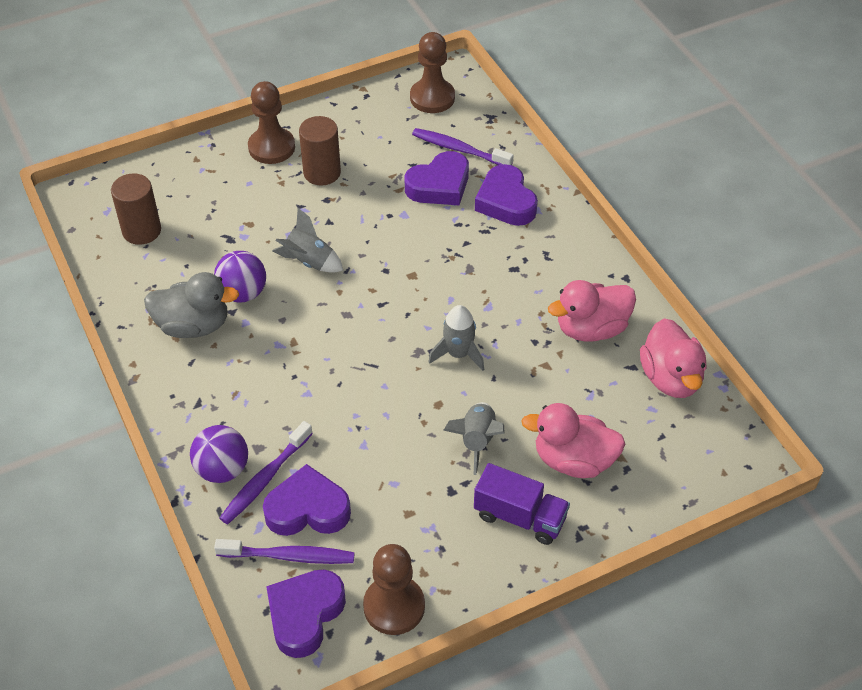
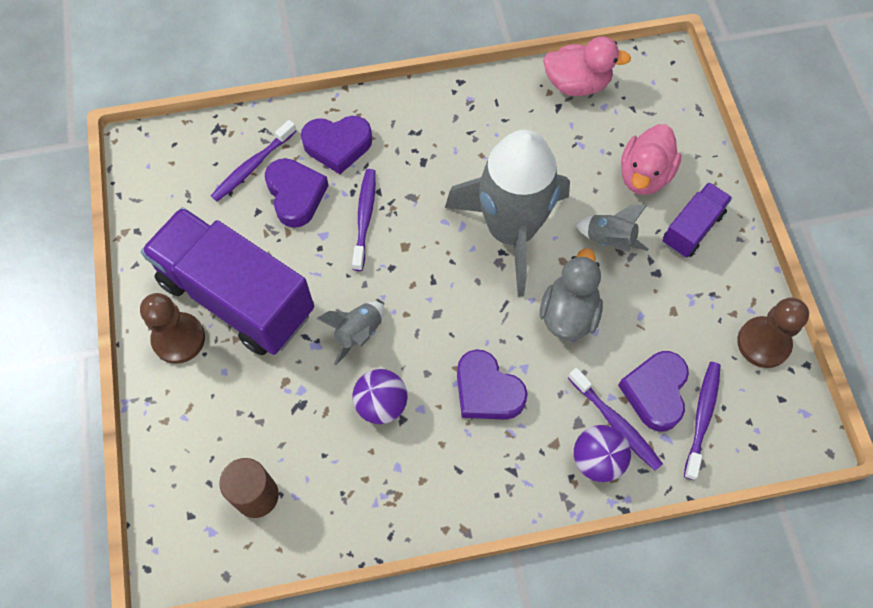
camera: 75 degrees left, 15 degrees up
grey duck [144,272,239,338] -> grey duck moved to [540,248,603,341]
purple heart [266,570,346,658] -> purple heart moved to [457,349,528,420]
brown cylinder [299,116,341,186] -> purple truck [141,207,314,355]
brown pawn [410,32,455,113] -> none
grey rocket [428,305,484,371] -> grey rocket [445,130,570,297], size x2.44
pink duck [548,280,636,342] -> none
none -> purple toothbrush [352,169,376,271]

